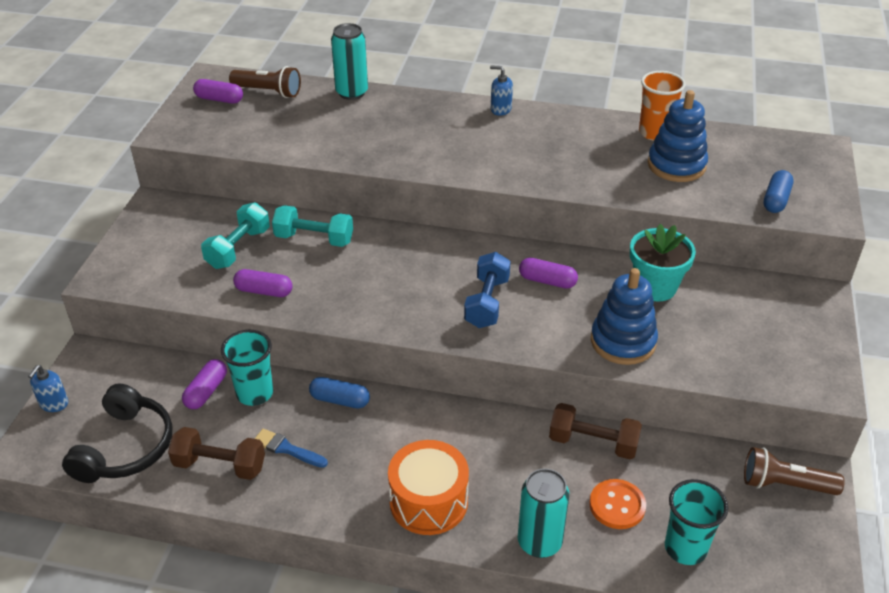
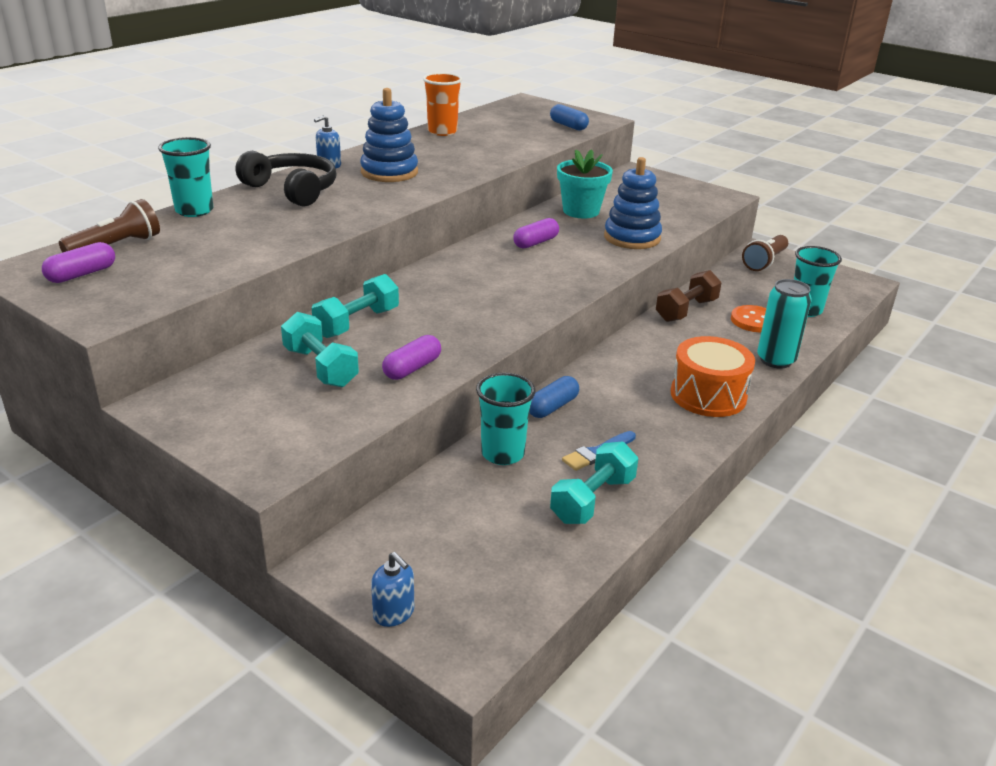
camera: 65 degrees left, 10 degrees down
black headphones [62,383,172,483] -> black headphones moved to [236,151,337,207]
brown dumbbell [168,427,265,480] -> turquoise dumbbell [550,442,638,524]
purple capsule [182,359,227,409] -> none
turquoise can [331,23,368,100] -> turquoise cup [158,137,213,217]
blue dumbbell [464,252,511,328] -> none
blue stacking toy [648,90,708,182] -> blue stacking toy moved to [360,88,418,182]

